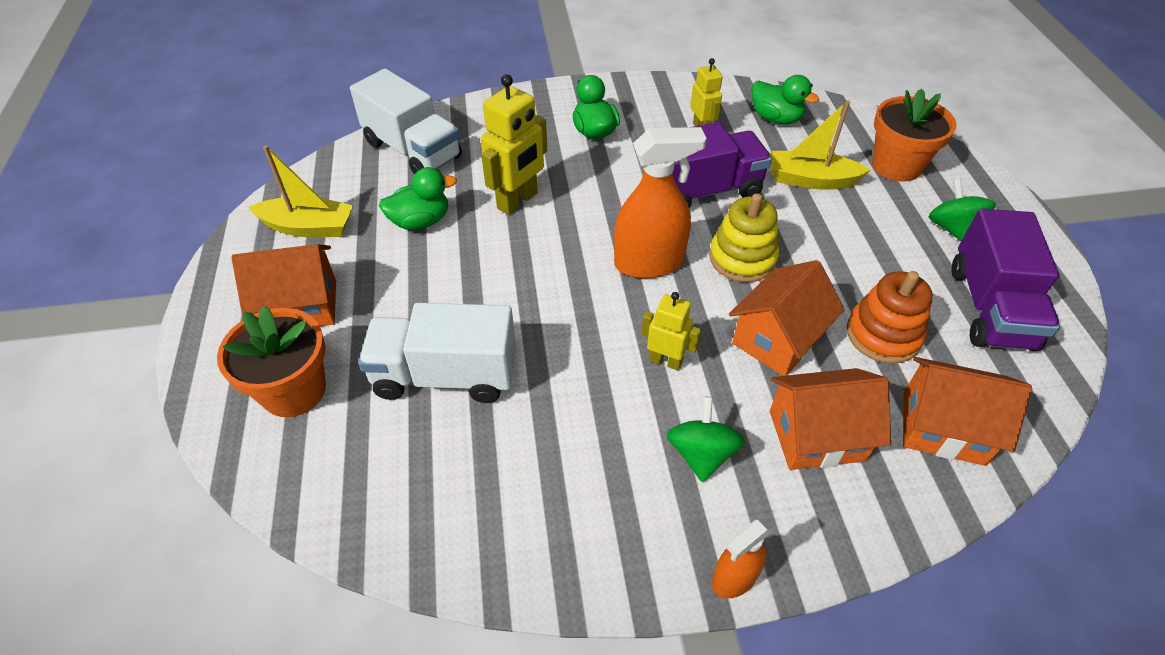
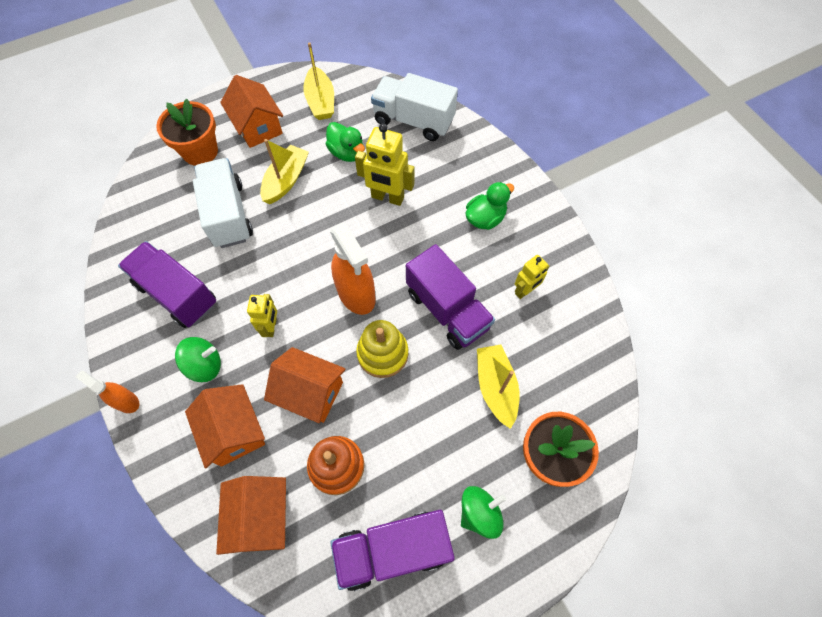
camera: 70 degrees right, 15 degrees up
white truck [350,69,462,175] -> white truck turned 90 degrees clockwise [371,73,458,141]
green duck [752,75,819,124] -> none
none -> purple truck [118,241,216,328]
none -> yellow boat [260,139,309,204]

